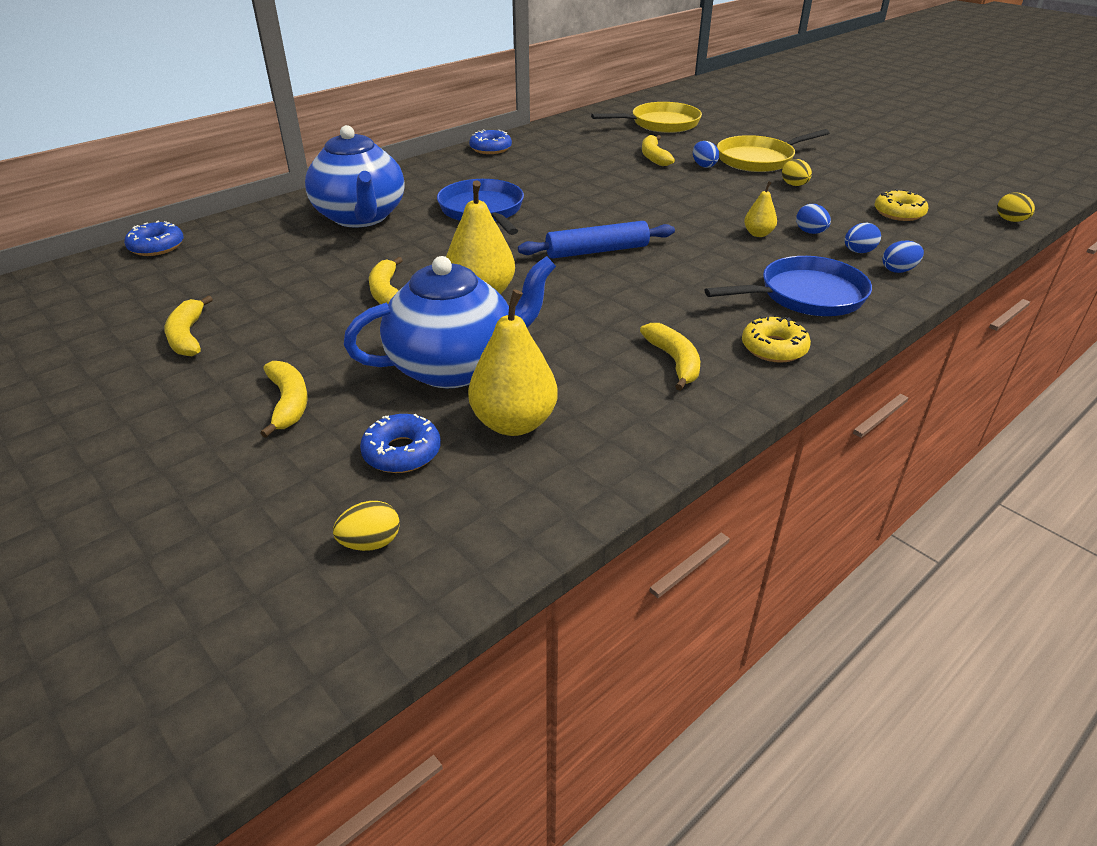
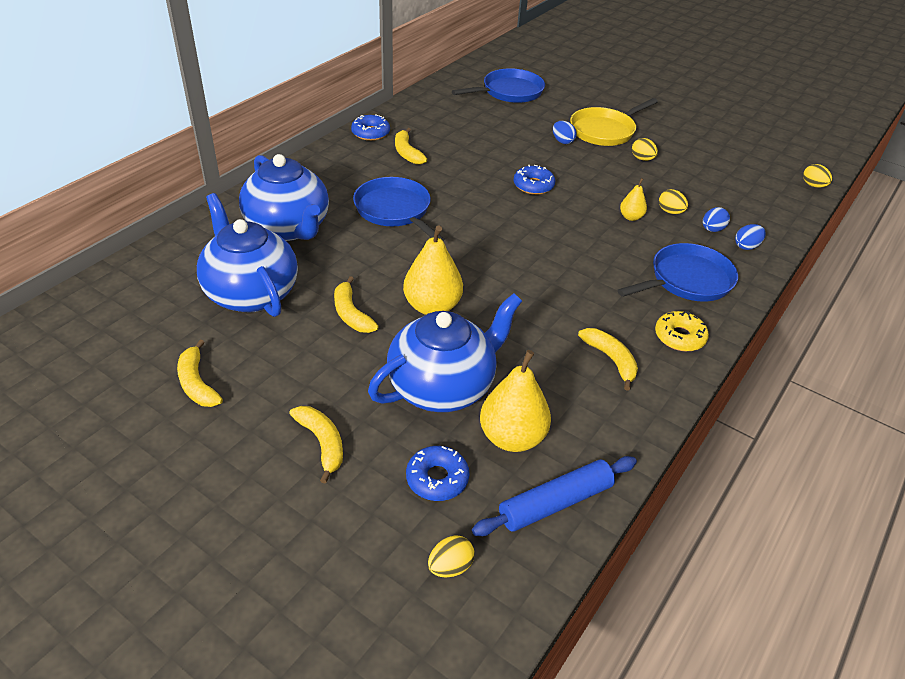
camera: 15 degrees left, 5 degrees up
blue donut [124,220,184,256] -> blue donut moved to [513,165,555,195]
blue rolling pin [518,221,675,259] -> blue rolling pin moved to [472,456,637,536]
yellow pan [591,102,702,133] -> blue pan [452,68,545,103]
yellow banana [642,135,675,166] -> yellow banana moved to [395,128,427,164]
blue egg [796,204,831,234] -> yellow egg [659,189,688,214]
yellow donut [874,189,928,221] -> none
none -> blue teapot [197,193,298,317]

